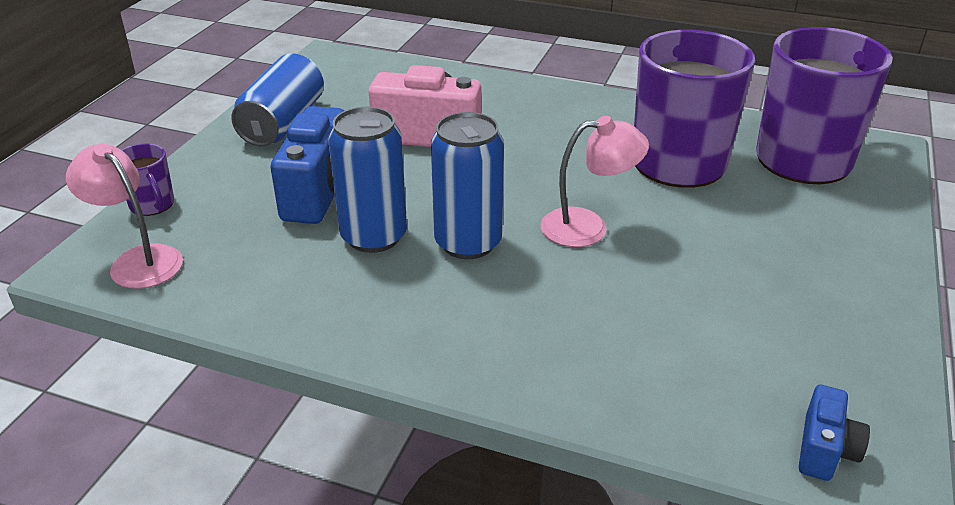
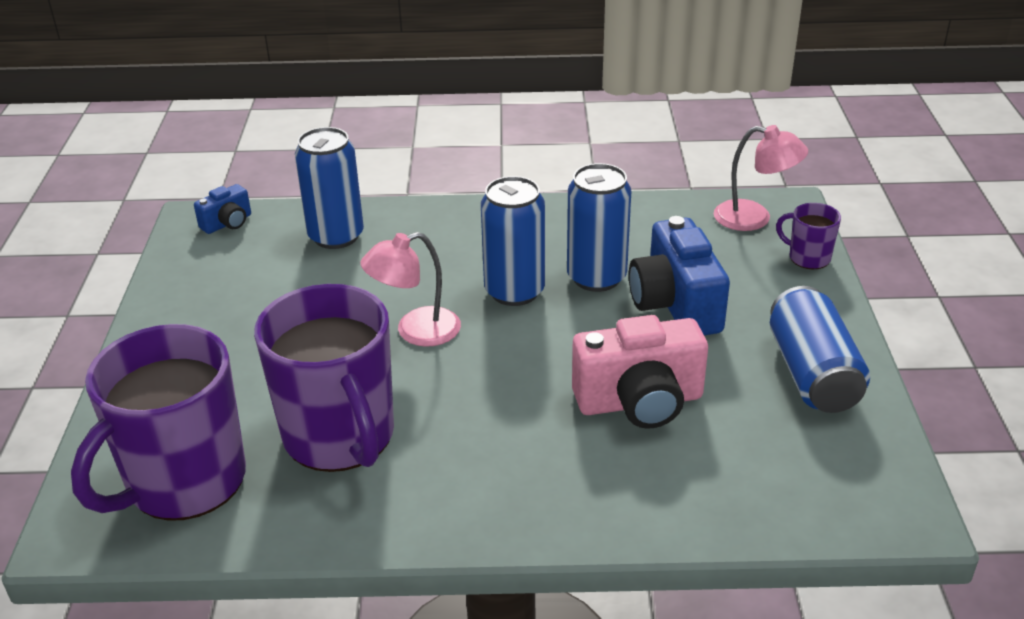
camera: 160 degrees right, 0 degrees up
blue camera [799,384,870,481] -> blue camera turned 135 degrees counterclockwise [194,184,251,234]
none -> blue can [295,127,364,249]

